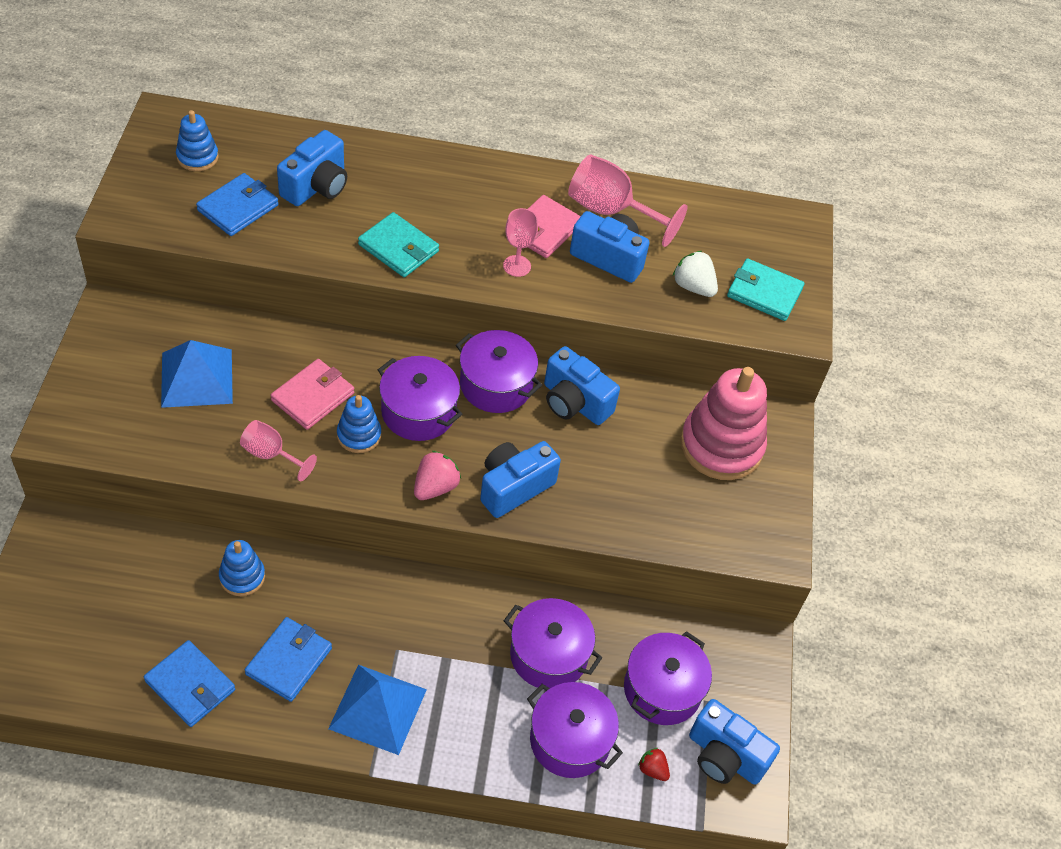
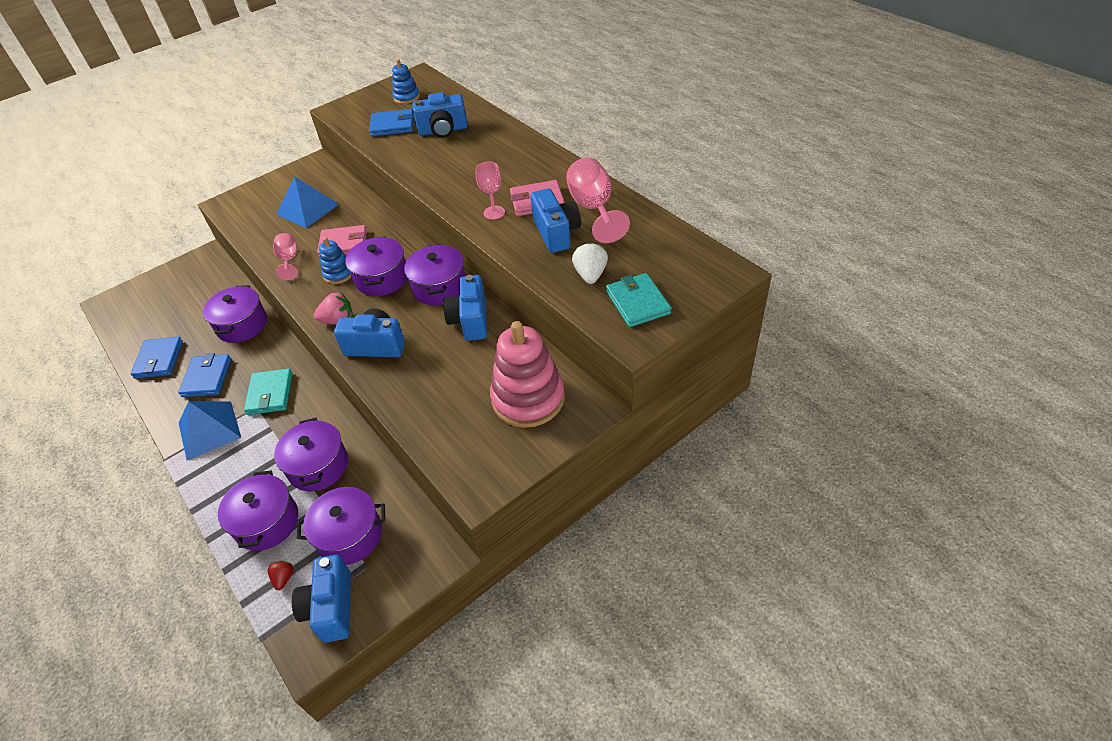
camera: 55 degrees right, 5 degrees down
blue stacking toy [219,540,265,596] -> purple pot [203,285,267,343]
blue wallet [245,617,332,702] -> blue wallet turned 75 degrees counterclockwise [178,353,231,397]
turquoise wallet [358,212,439,277] -> turquoise wallet moved to [244,368,292,415]

